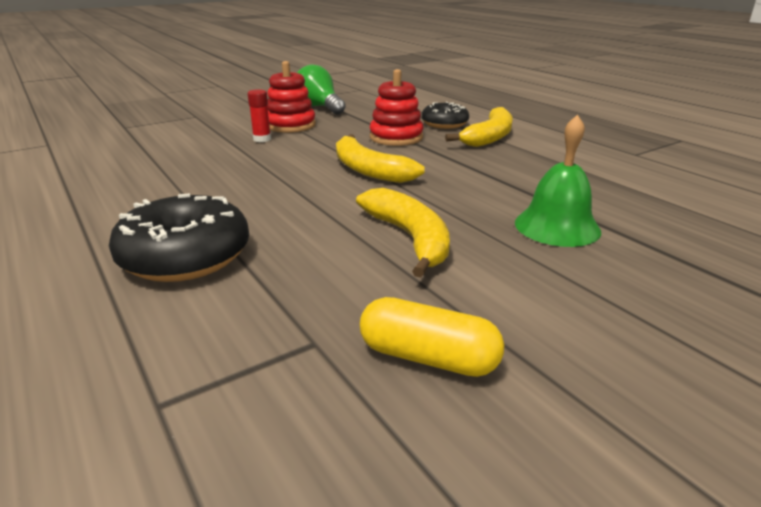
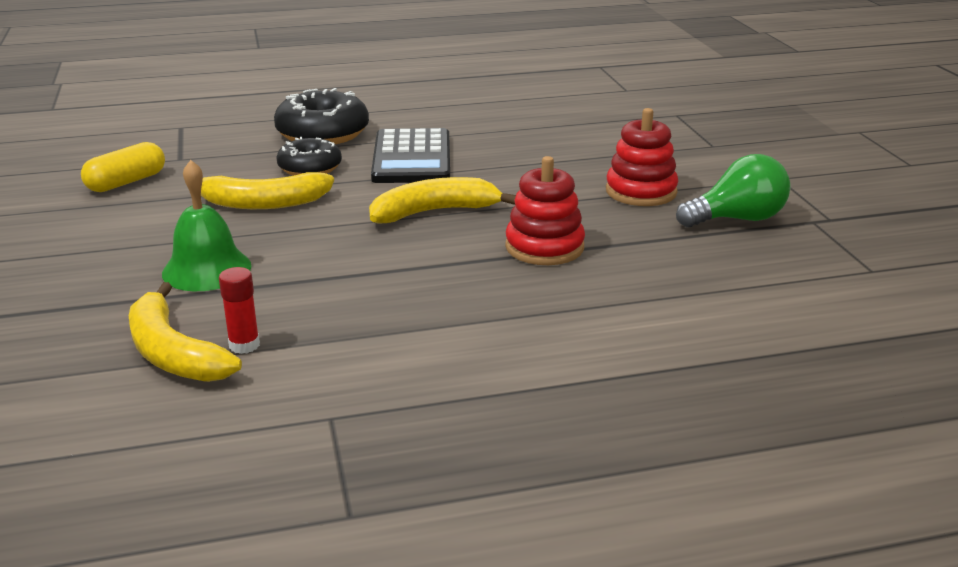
camera: 110 degrees right, 0 degrees up
red glue stick [247,89,271,142] -> red glue stick moved to [219,267,260,354]
black donut [422,102,469,129] -> black donut moved to [276,137,342,176]
yellow banana [445,107,513,147] -> yellow banana moved to [129,282,242,382]
none -> black calculator [371,128,450,183]

